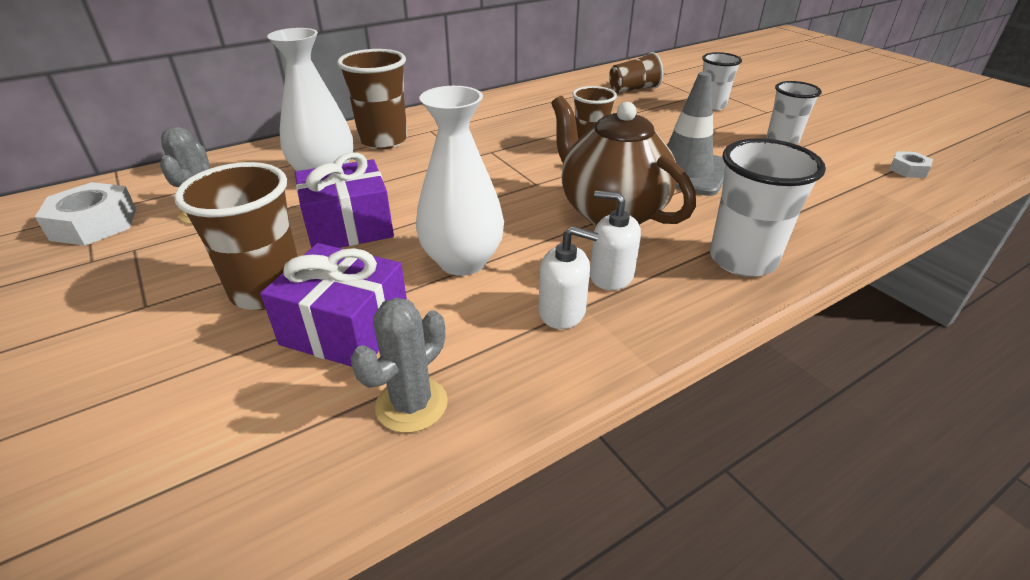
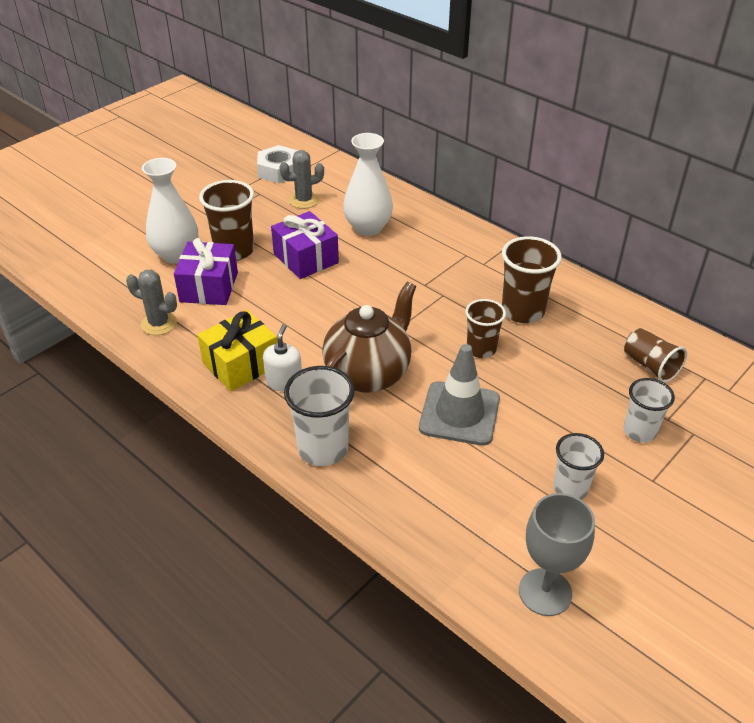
camera: 75 degrees right, 5 degrees up
brown cup [337,49,407,149] -> brown cup moved to [502,236,562,324]
white vase [416,86,504,276] -> white vase moved to [142,158,198,264]
white soap dispenser [539,226,599,329] -> yellow gift [197,310,277,391]
white nut [889,151,933,178] -> grey goblet [519,493,595,616]

